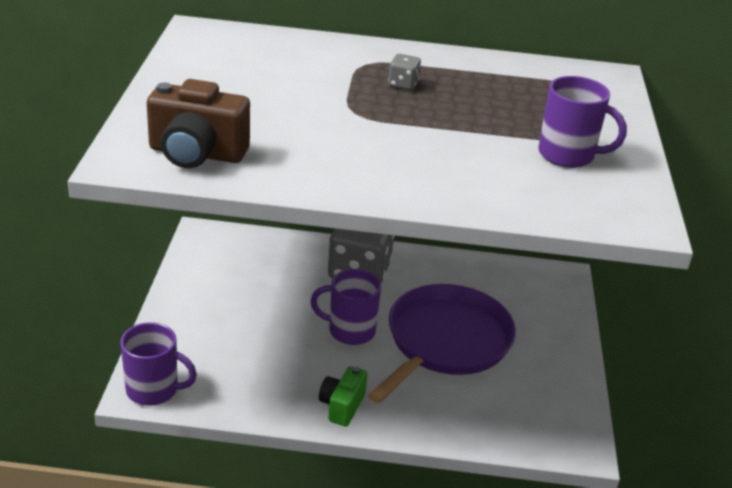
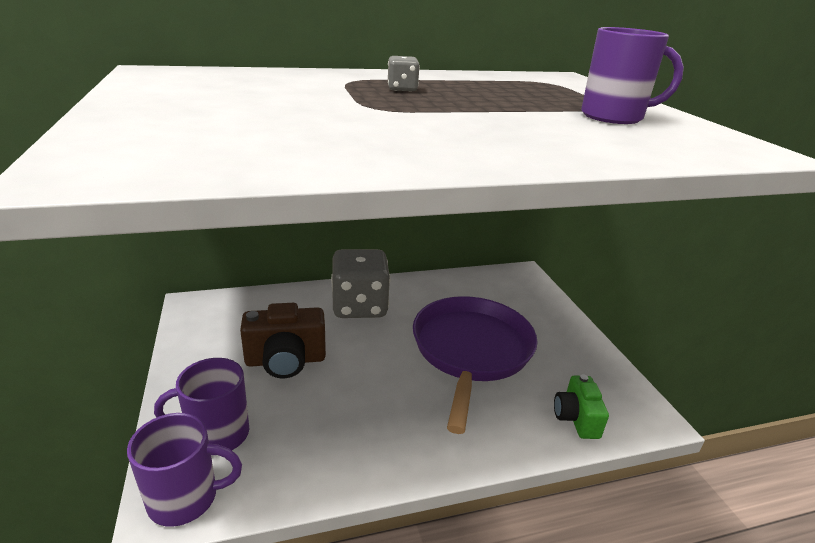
camera: 20 degrees left, 5 degrees down
brown camera [147,79,250,168] -> brown camera moved to [240,303,326,378]
purple mug [310,269,381,345] -> purple mug moved to [154,358,249,455]
green camera [319,366,367,426] -> green camera moved to [554,374,609,439]

